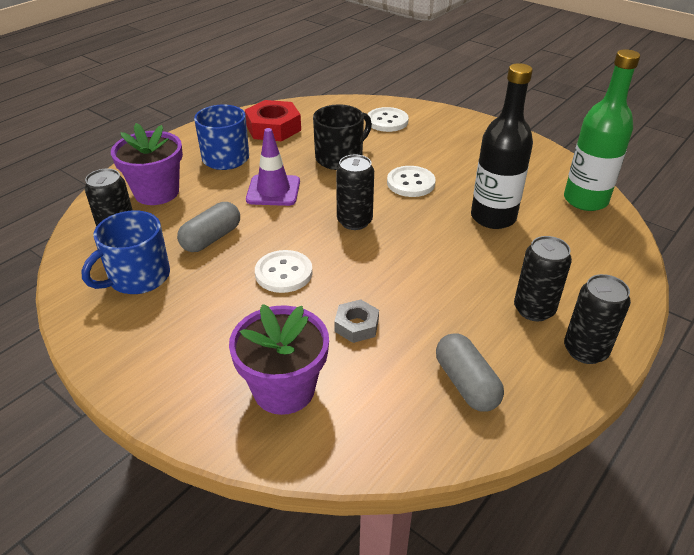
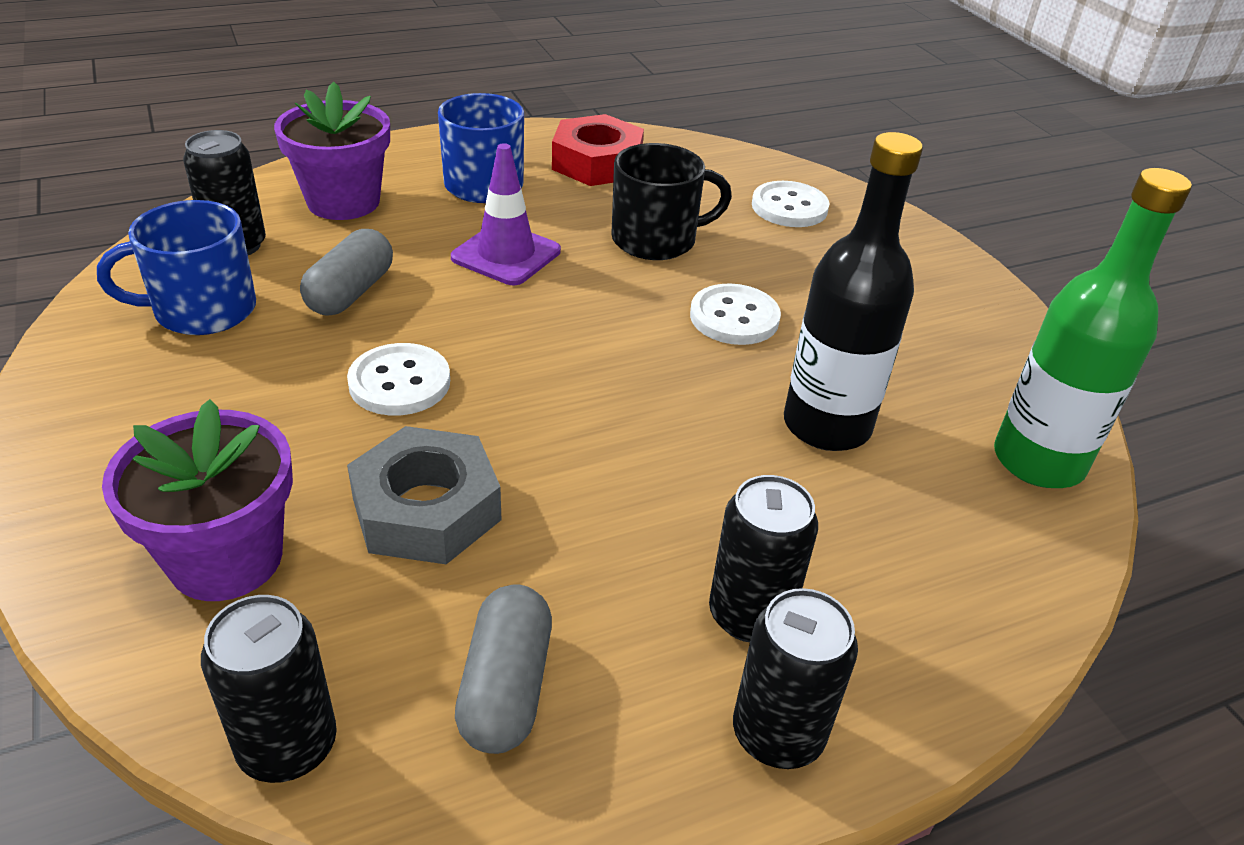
camera: 25 degrees right, 0 degrees up
grey capsule [177,202,240,252] -> grey capsule turned 45 degrees counterclockwise [300,229,393,316]
grey nut [334,299,379,343] -> grey nut [347,426,501,564], size x1.77
black can [336,154,374,230] -> black can moved to [201,595,337,783]

